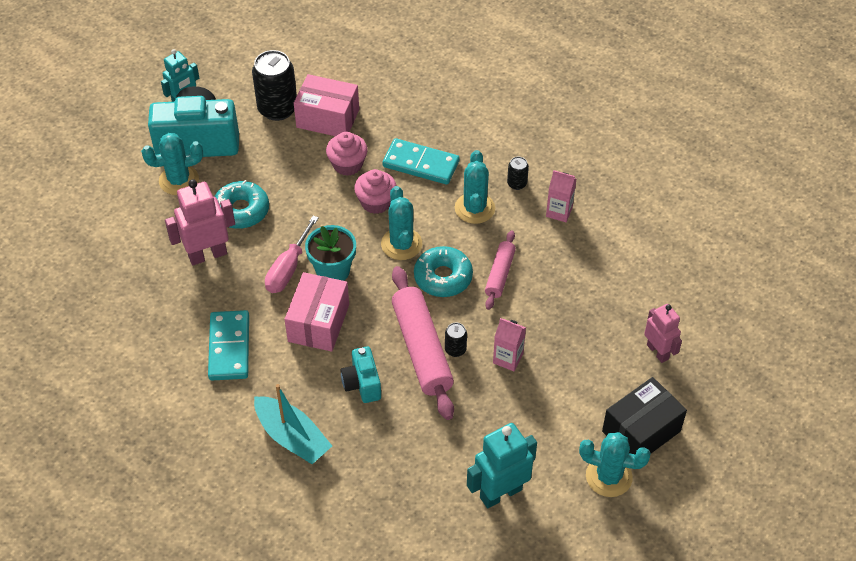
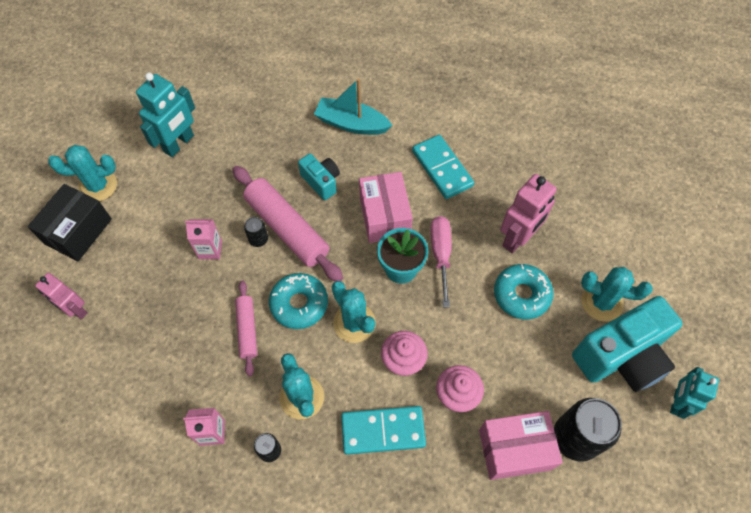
camera: 155 degrees right, 10 degrees up
turquoise cactus [141,133,203,195] -> turquoise cactus turned 60 degrees clockwise [581,267,653,322]

